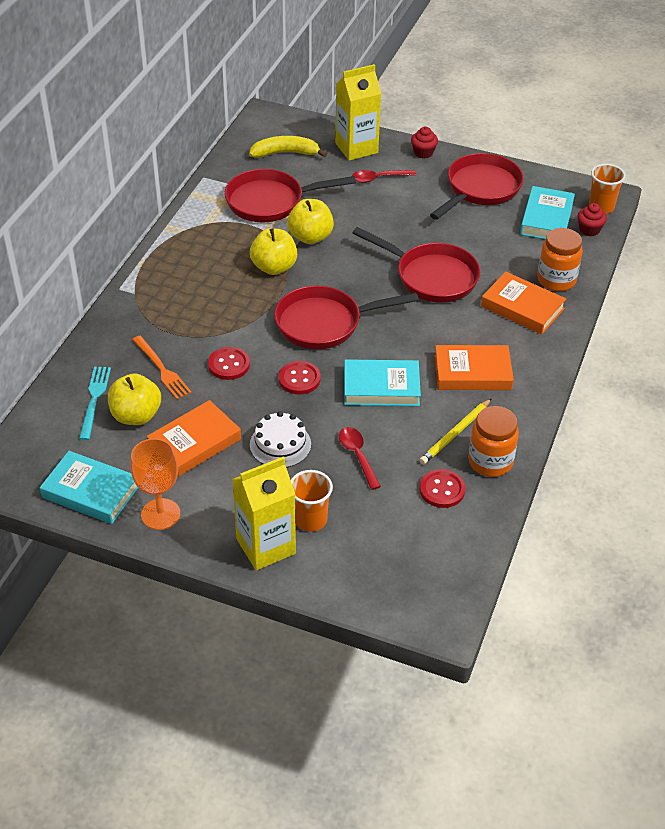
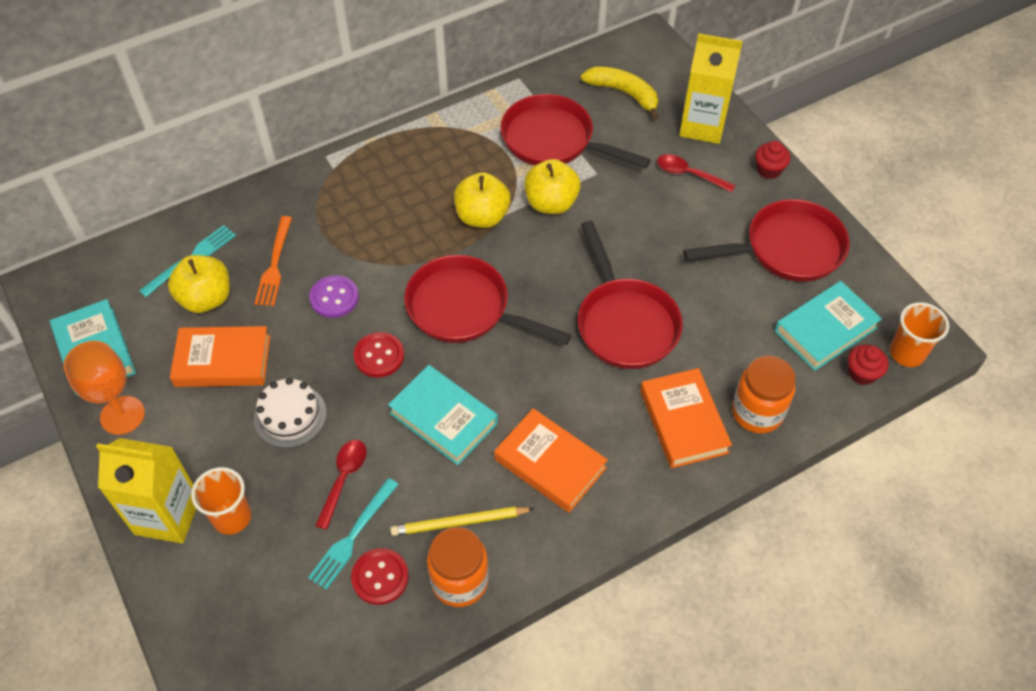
camera: 40 degrees right, 10 degrees up
red button [208,347,250,380] -> purple button [309,275,359,318]
none -> turquoise fork [308,478,399,590]

